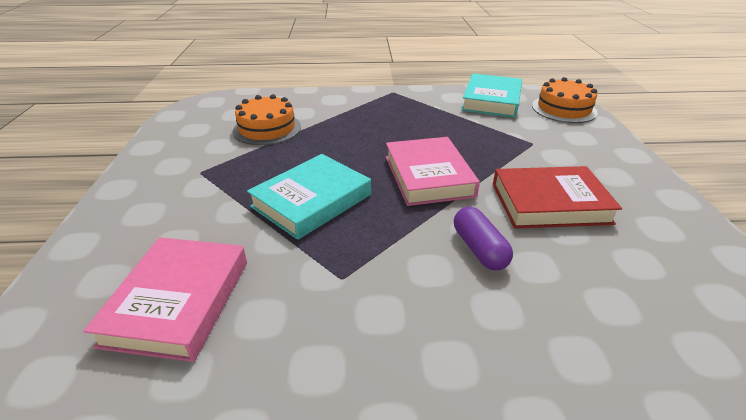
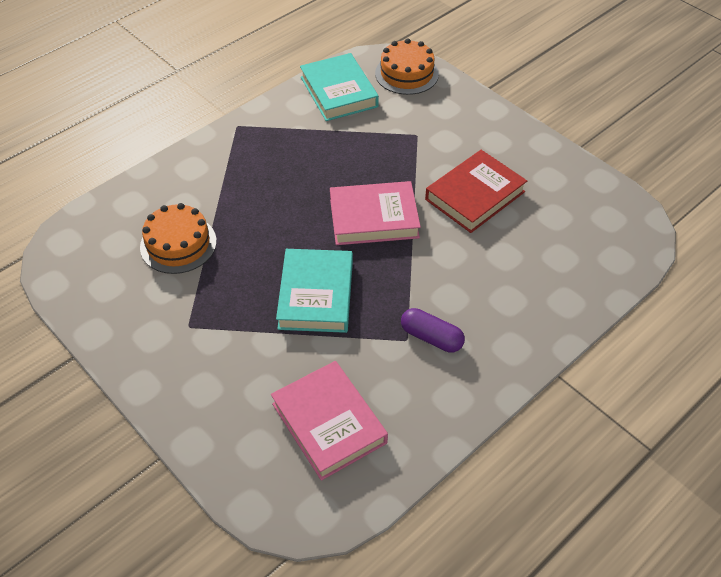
camera: 40 degrees left, 15 degrees up
pink book [386,137,480,206] -> pink book turned 45 degrees counterclockwise [330,181,421,245]
purple capsule [454,207,513,270] -> purple capsule moved to [401,308,465,353]

